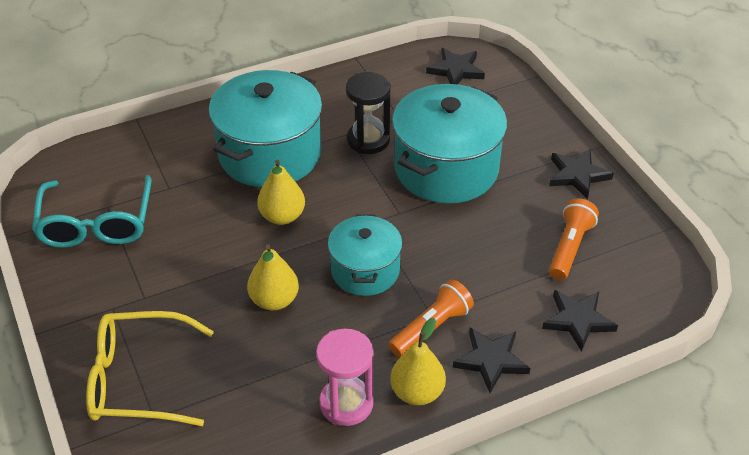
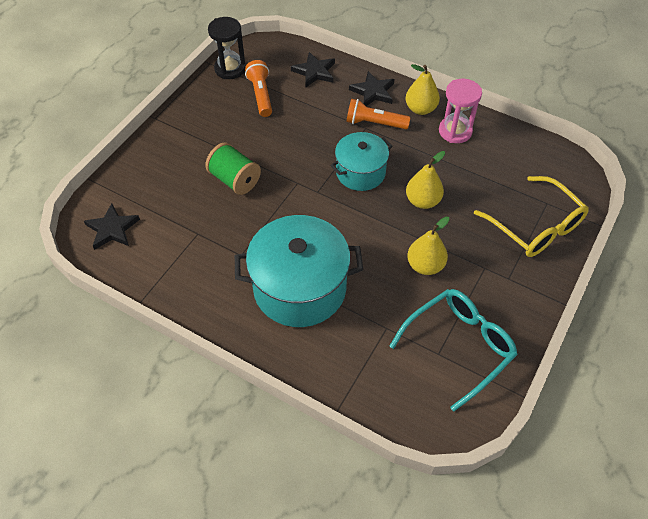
camera: 125 degrees left, 10 degrees up
yellow pear [257,160,305,225] -> yellow pear moved to [407,217,449,275]
black hourglass [346,72,391,154] -> black hourglass moved to [208,17,246,79]
turquoise pot [392,84,507,203] -> green spool [205,142,261,195]
black star [549,150,614,199] -> none
orange flashlight [549,198,599,280] -> orange flashlight turned 90 degrees clockwise [245,60,272,117]

